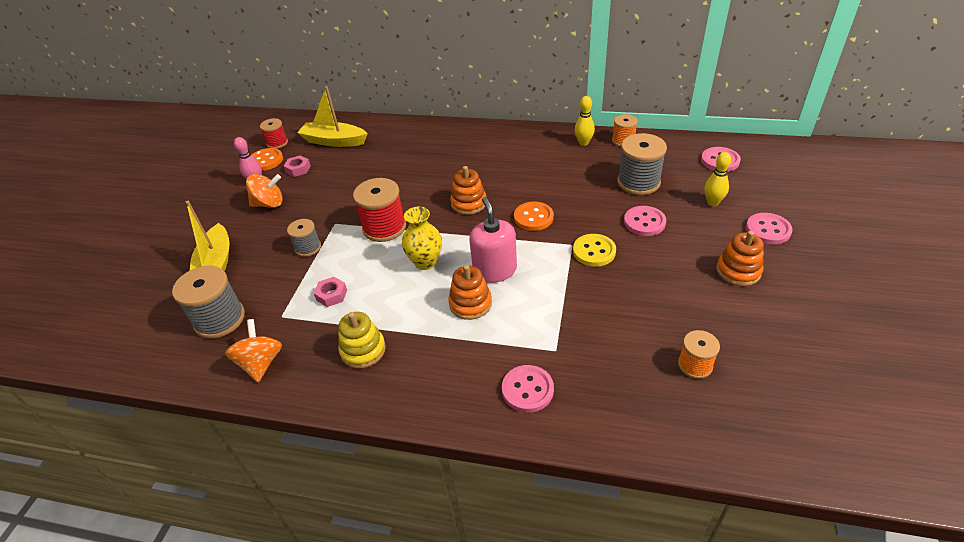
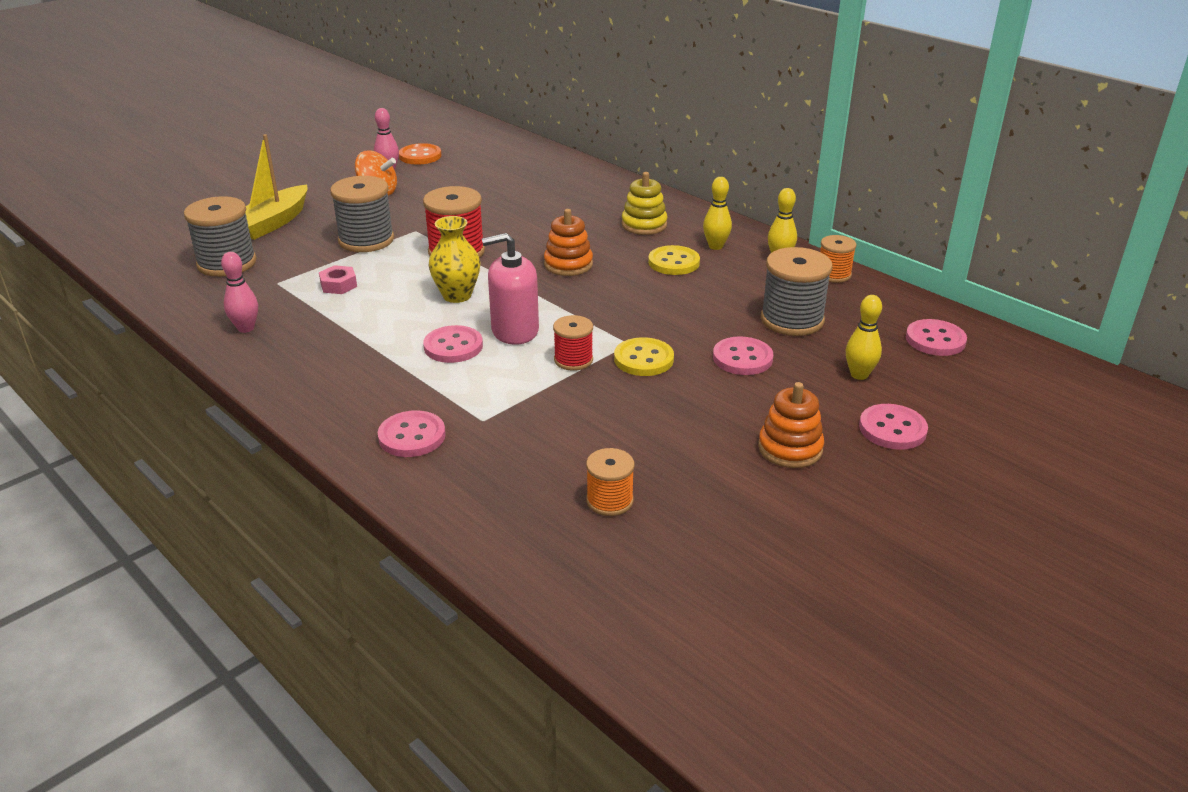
camera: 30 degrees right, 10 degrees down
orange spinning top [225,319,282,382] -> none
red spool [260,118,288,149] -> red spool moved to [553,315,593,371]
pink nut [284,155,311,177] -> none
grey spool [287,219,321,257] -> grey spool [330,176,394,252], size x1.71
yellow boat [297,86,368,147] -> none
yellow stacking toy [338,312,386,369] -> yellow stacking toy moved to [622,172,667,235]
orange stacking toy [448,265,492,320] -> pink button [423,325,483,363]
pink soap dispenser [469,197,517,283] -> pink soap dispenser turned 120 degrees counterclockwise [482,233,539,345]
orange button [514,201,554,231] -> none
none -> pink bowling pin [221,252,258,333]
none -> yellow button [648,245,700,275]
none -> yellow bowling pin [703,177,732,250]

